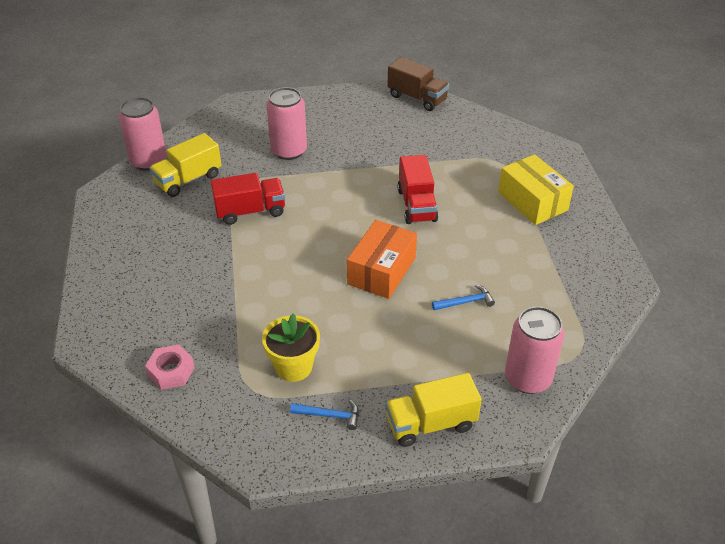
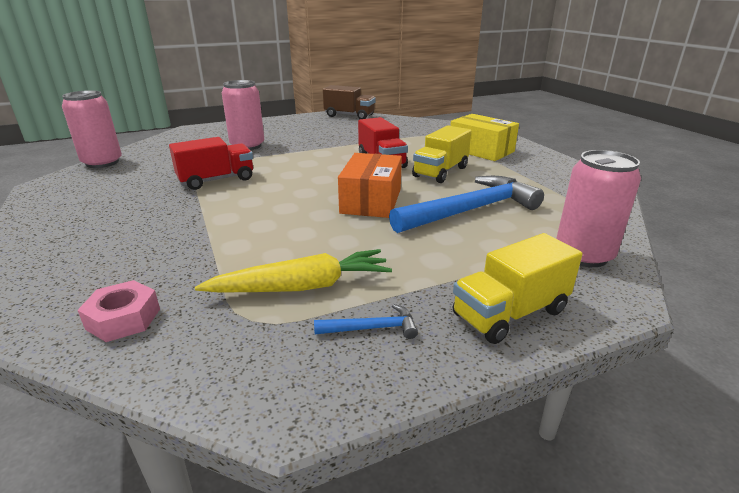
camera: 15 degrees left, 15 degrees down
yellow truck [150,133,221,197] -> yellow truck moved to [412,125,471,183]
yellow flower pot [262,314,320,382] -> yellow carrot [195,249,392,293]
blue hammer [432,285,495,310] -> blue hammer [389,176,544,233], size x2.39

